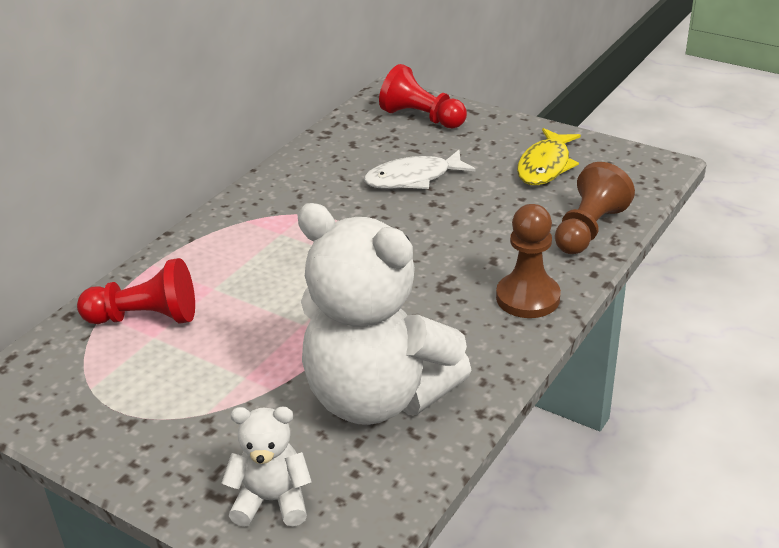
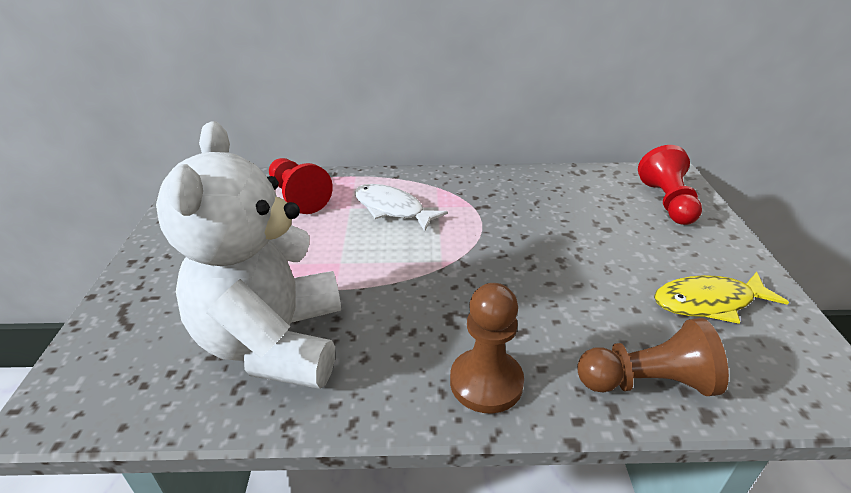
camera: 55 degrees right, 0 degrees up
white teddy bear [222,406,312,527] -> none
white fish [364,150,476,189] -> white fish moved to [355,184,448,231]

